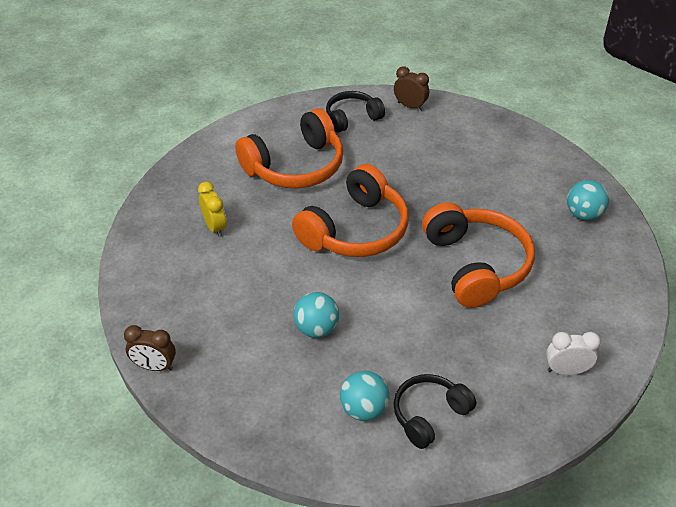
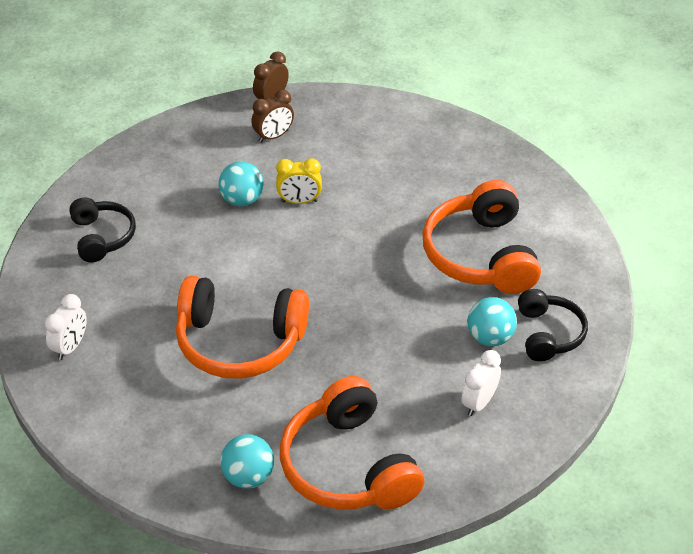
camera: 115 degrees right, 0 degrees up
yellow clock [198,182,226,237] -> yellow clock moved to [276,158,322,204]
orange headphones [292,164,409,257] -> orange headphones moved to [280,376,425,509]
turquoise ball [340,371,389,421] -> turquoise ball moved to [467,297,517,346]
brown clock [394,66,429,111] -> brown clock moved to [251,90,294,143]
none -> white clock [461,350,501,416]

